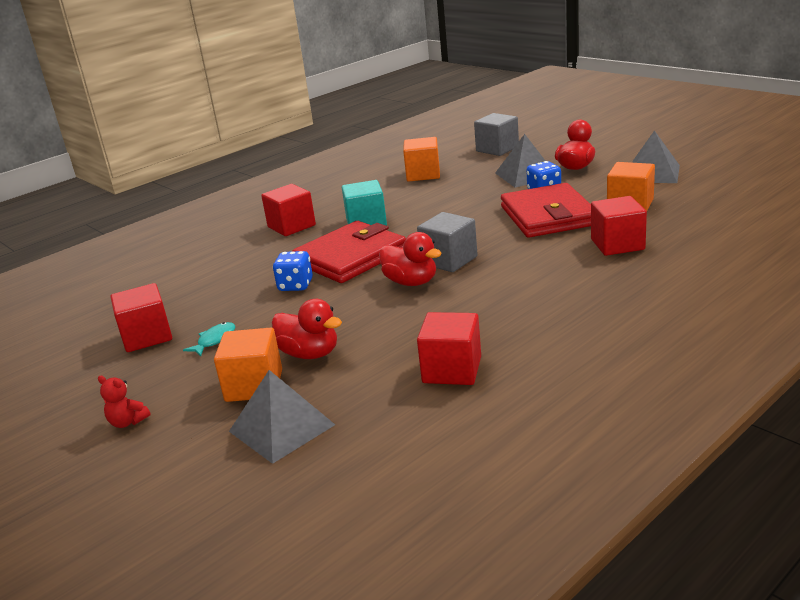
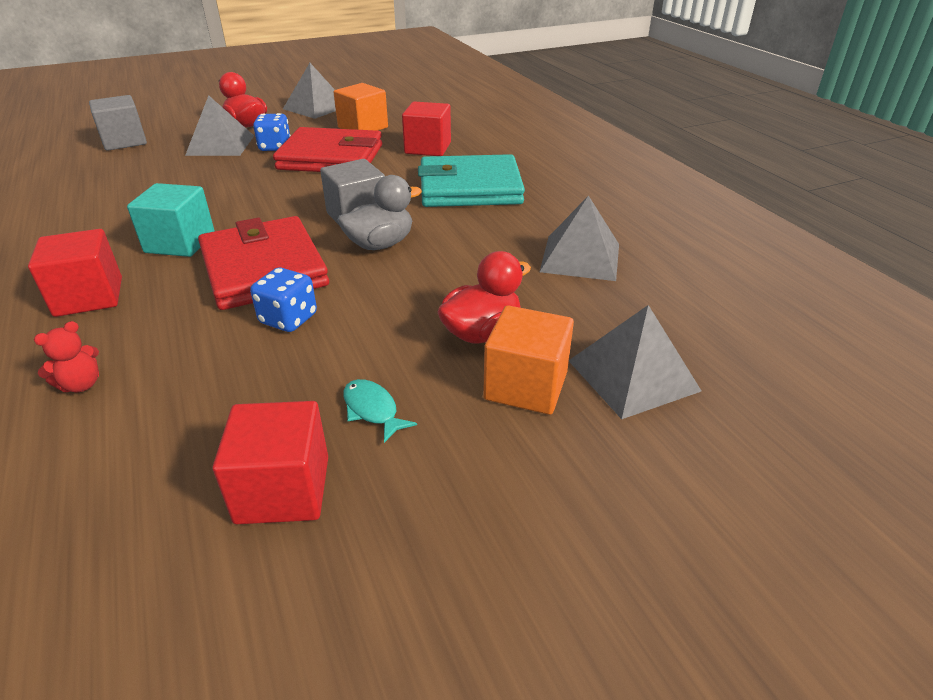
camera: 75 degrees left, 10 degrees up
red teddy bear [98,376,151,428] -> red teddy bear moved to [34,321,99,392]
red duck [379,232,442,286] -> grey duck [338,175,422,250]
orange cube [403,137,440,181] -> none
red cube [417,312,481,385] -> grey pyramid [540,195,619,281]
none -> turquoise wallet [418,154,525,207]

